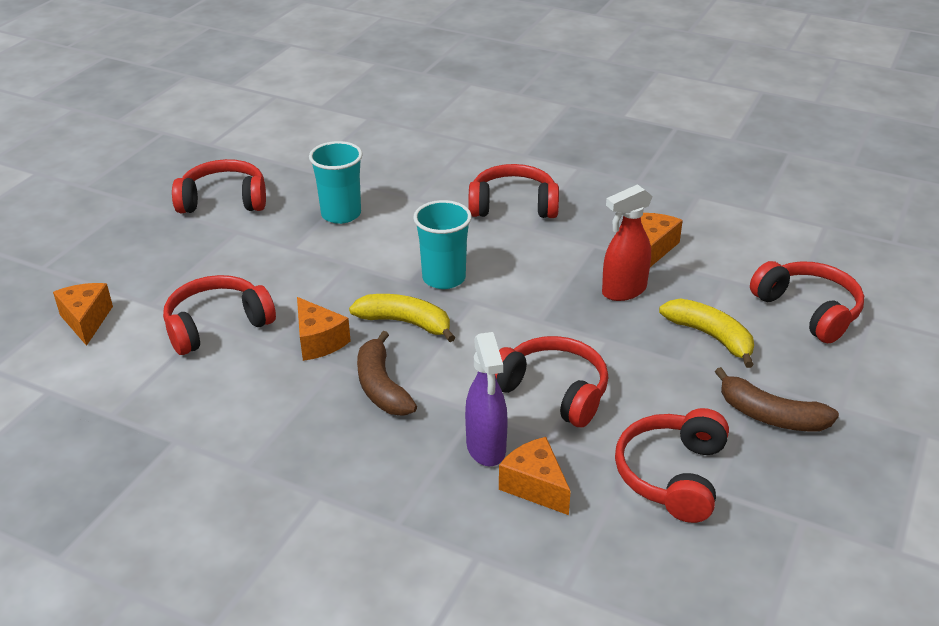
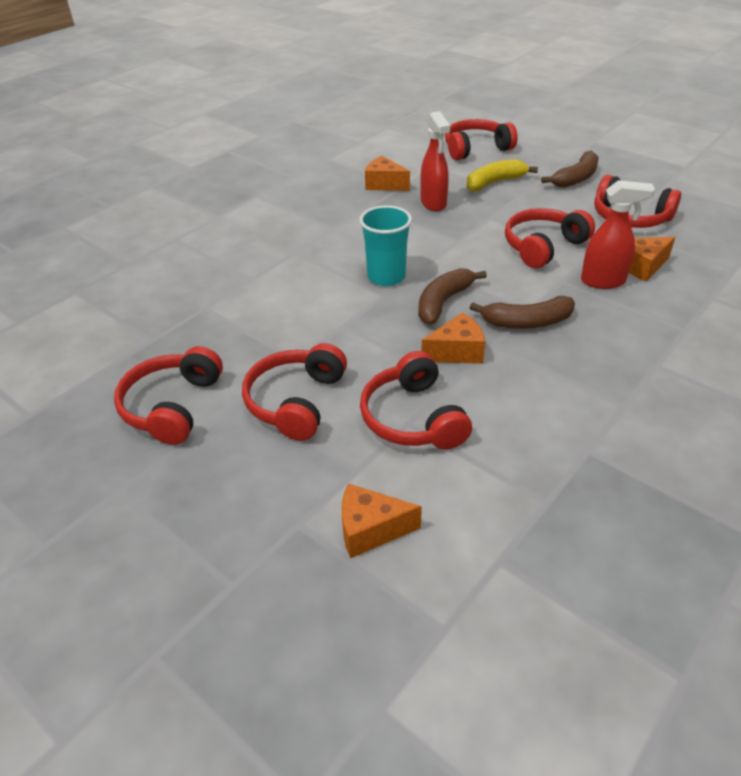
camera: 75 degrees left, 5 degrees up
turquoise cup [309,141,363,224] -> none
yellow banana [349,294,456,342] -> brown banana [418,268,487,325]
purple spray bottle [465,332,508,466] -> red spray bottle [581,180,655,289]
red headphones [468,164,559,218] -> red headphones moved to [242,343,347,441]

